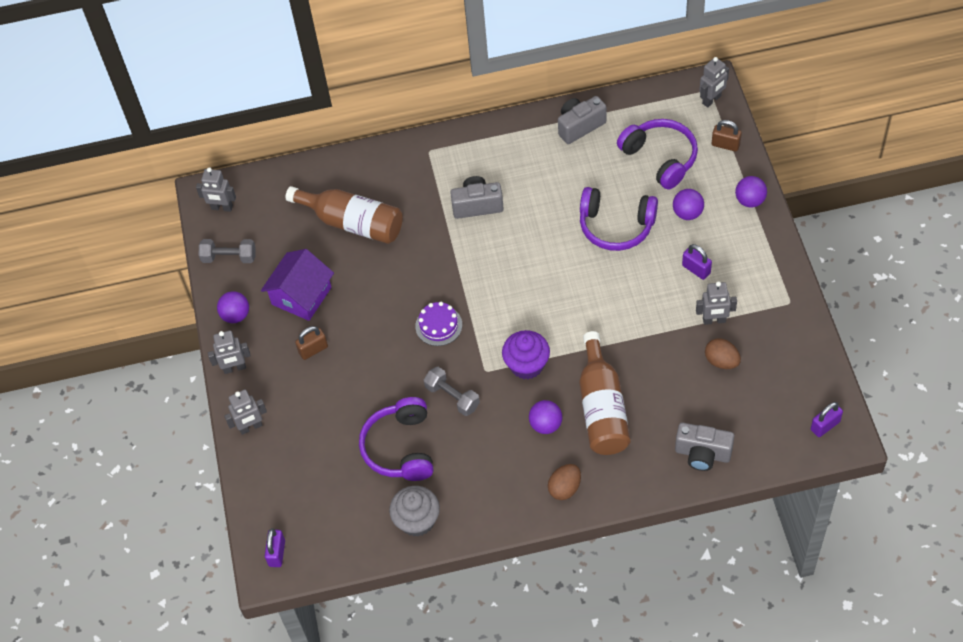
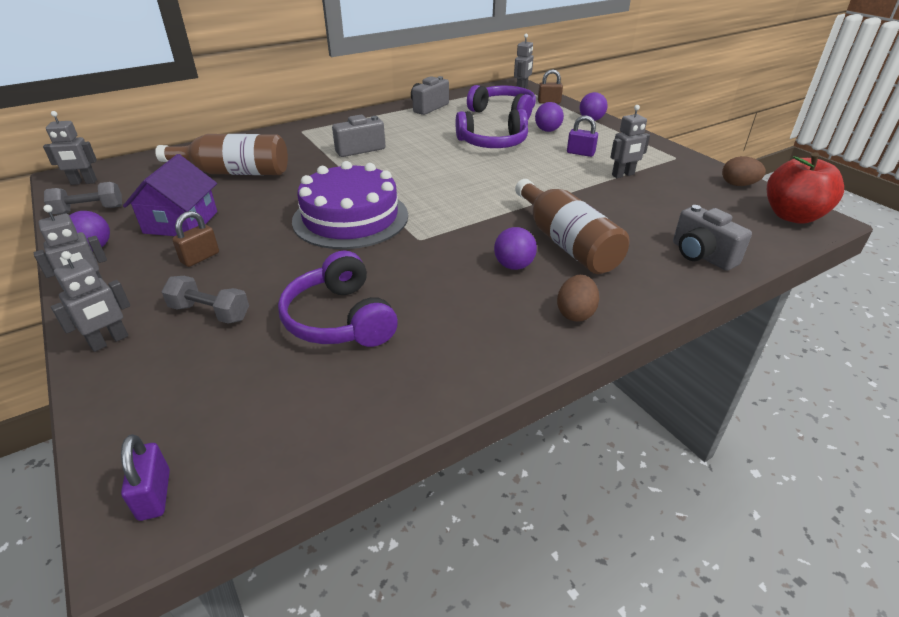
camera: 25 degrees left, 20 degrees down
grey cupcake [389,486,440,537] -> none
purple cake [415,302,462,346] -> purple cake [292,161,408,249], size x2.14
grey dumbbell [424,367,480,416] -> grey dumbbell moved to [162,276,249,324]
purple cupcake [502,330,550,379] -> none
grey camera [675,423,734,471] -> grey camera turned 60 degrees clockwise [673,205,752,271]
brown egg [705,338,741,369] -> brown egg moved to [722,156,766,186]
purple padlock [811,402,843,437] -> red apple [767,152,844,224]

